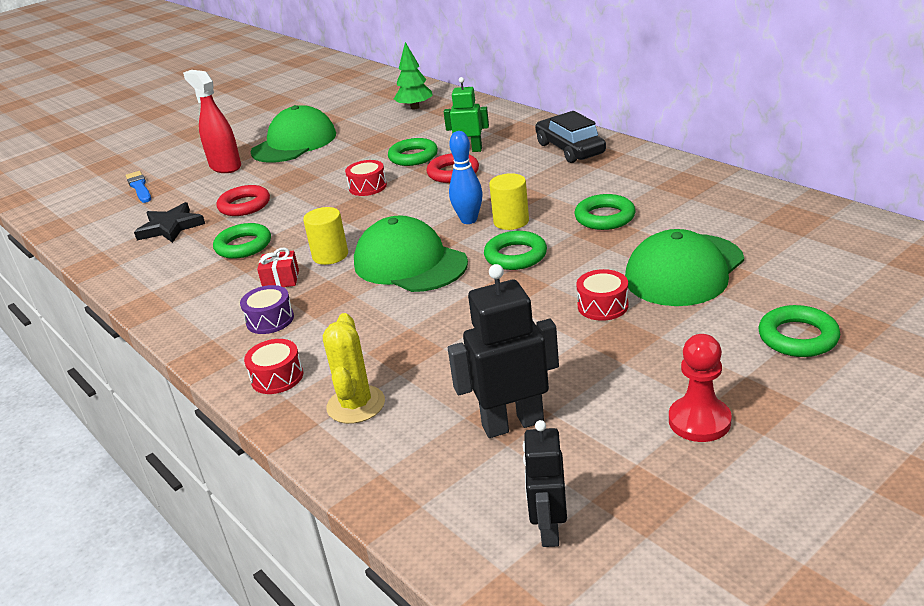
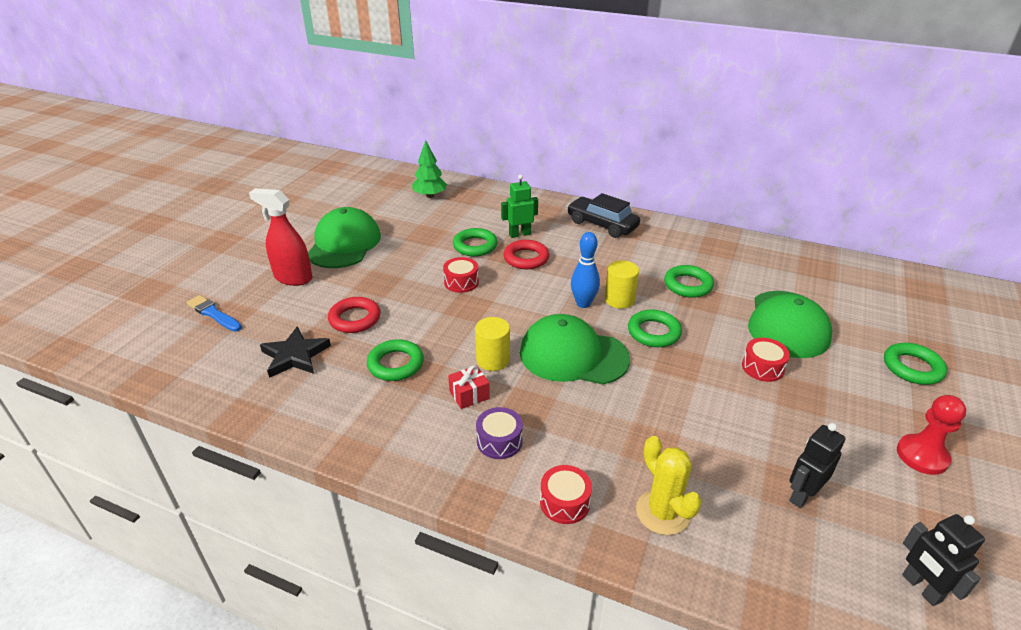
camera: 30 degrees left, 5 degrees up
black robot [448,264,559,438] -> black robot [789,423,845,508], size x0.66

